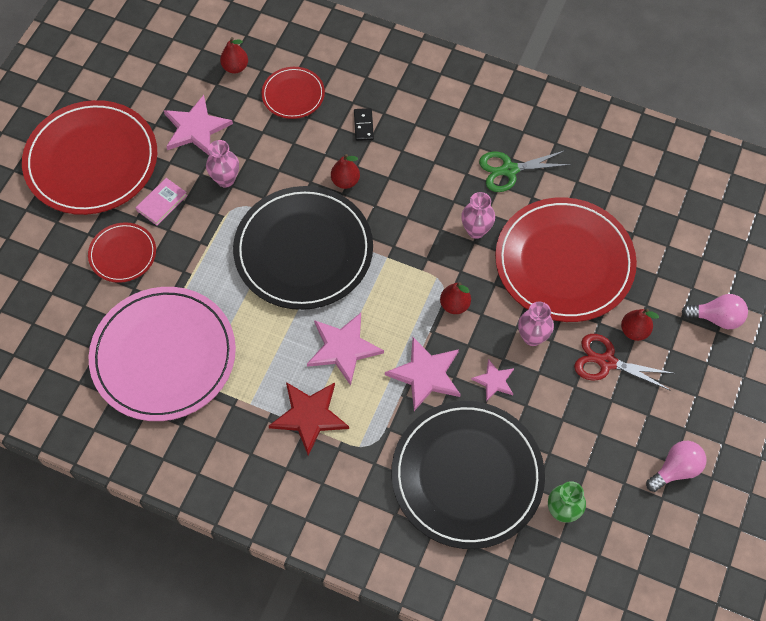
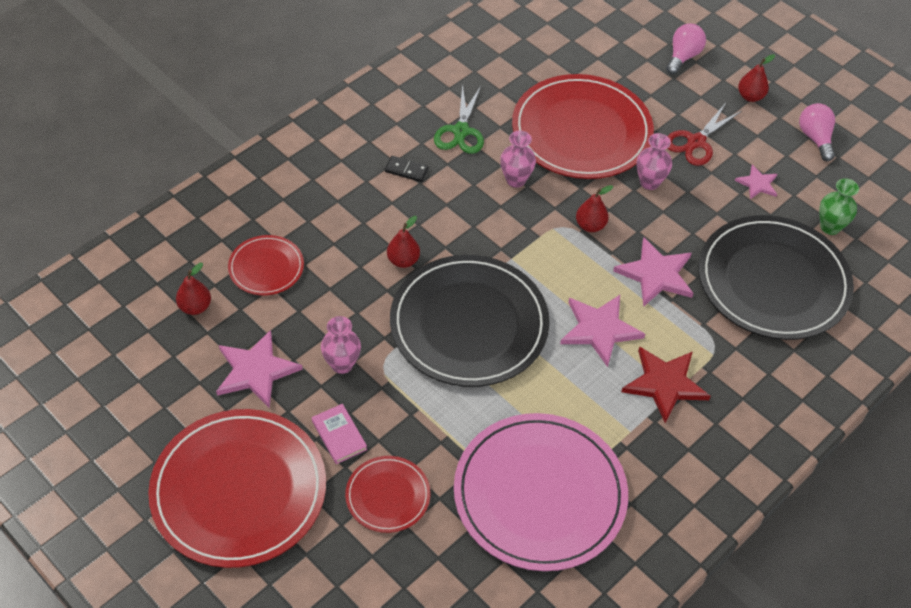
camera: 70 degrees left, 10 degrees down
black domino [354,108,374,141] -> black domino moved to [385,156,429,182]
pink star [471,359,514,401] -> pink star moved to [735,164,778,199]
red pear [621,309,659,341] -> red pear moved to [738,54,775,102]

